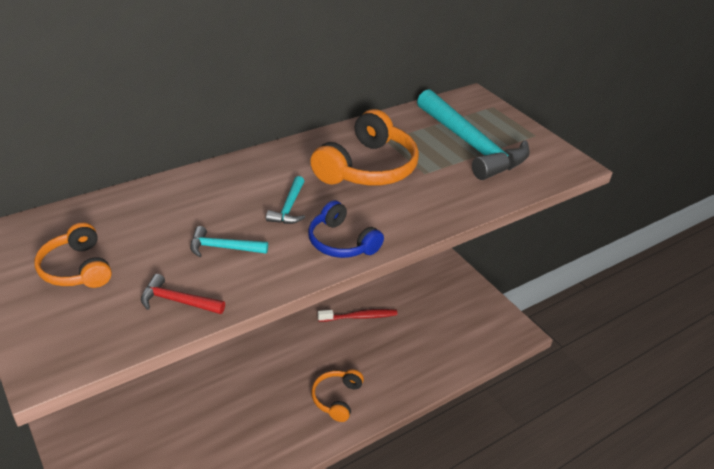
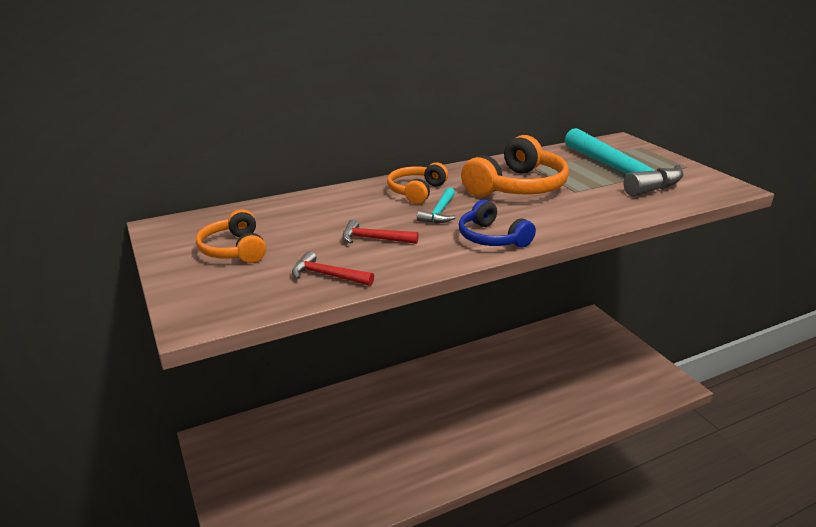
camera: 10 degrees right, 10 degrees down
turquoise hammer [190,226,268,257] -> red hammer [343,219,419,244]
orange headphones [311,369,364,422] -> orange headphones moved to [387,162,448,204]
red toothbrush [318,309,398,322] -> none

